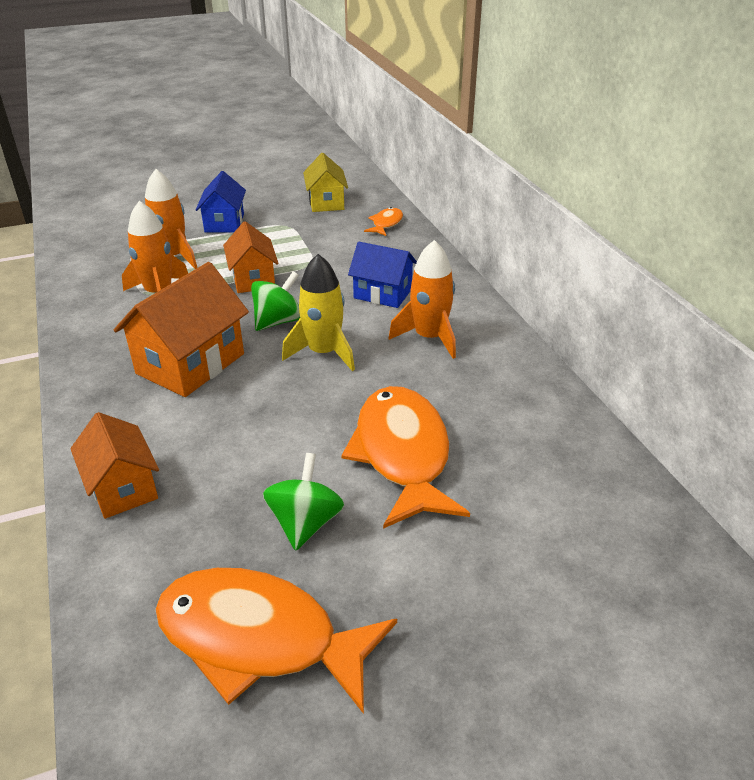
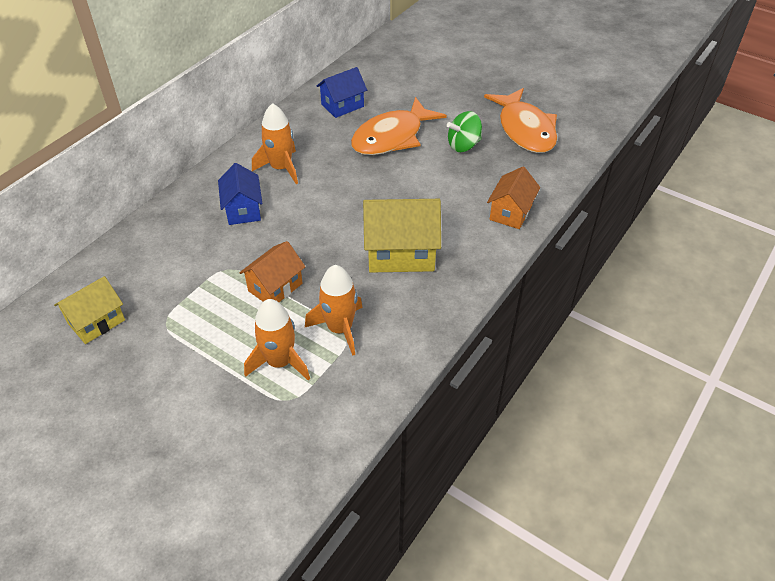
camera: 125 degrees left, 10 degrees up
orange house [114,262,249,397] -> yellow house [363,199,441,273]
blue house [196,171,246,232] -> blue house moved to [316,67,367,118]
green spinning top [251,271,300,331] -> none
yellow rocket [282,254,355,371] -> none
orange fish [364,207,403,236] -> none

